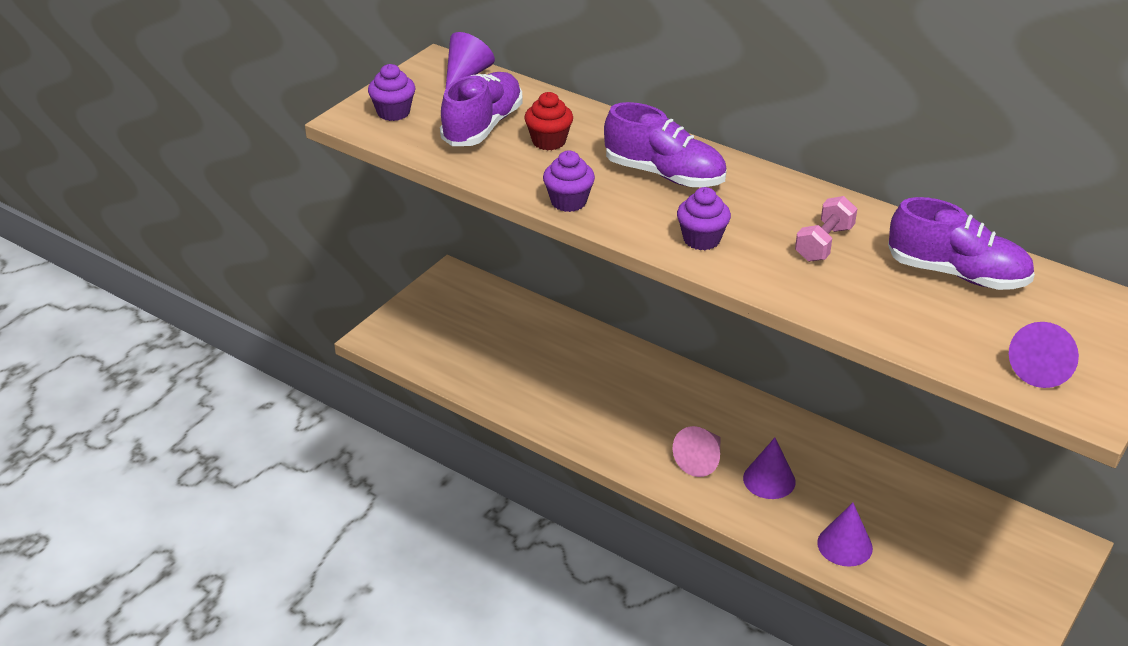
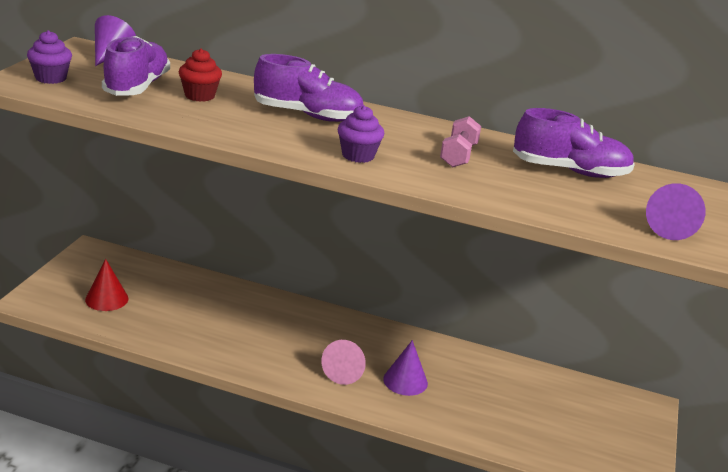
camera: 20 degrees left, 10 degrees down
purple cupcake [543,150,595,212] -> none
purple cone [817,503,873,567] -> none
none -> red cone [85,259,128,311]

